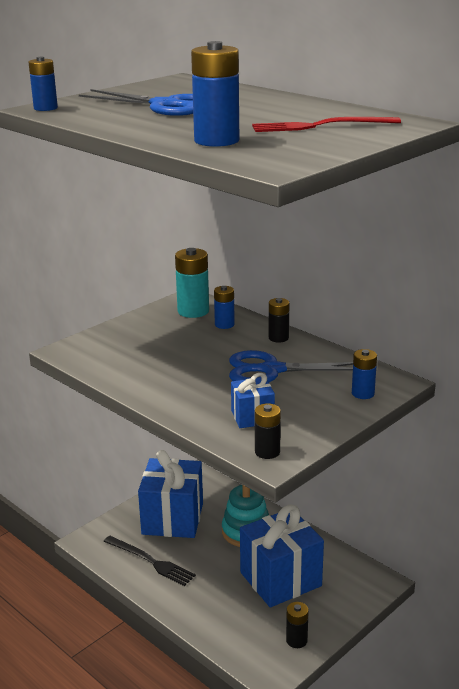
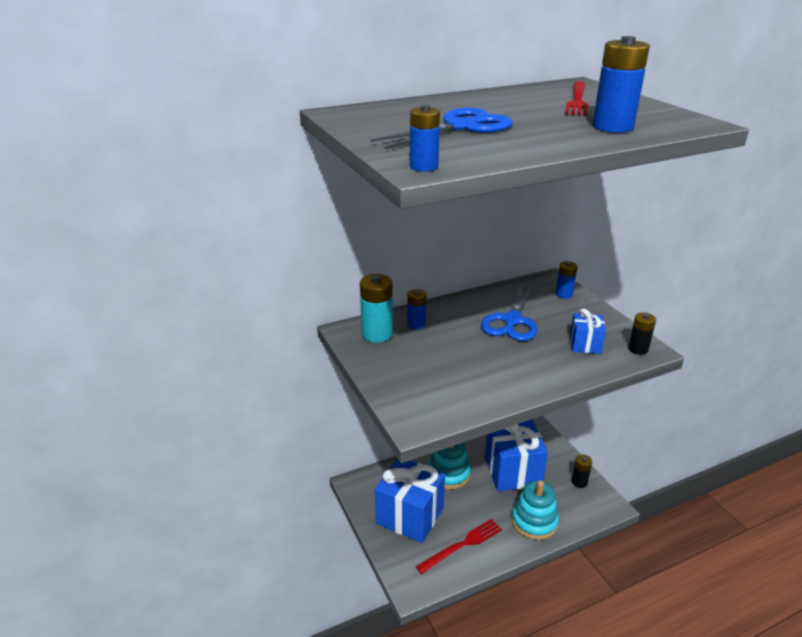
camera: 70 degrees left, 5 degrees up
black fork [103,536,196,586] -> red fork [416,519,502,574]
black battery [269,298,289,343] -> none
none -> turquoise stacking toy [512,480,559,540]

